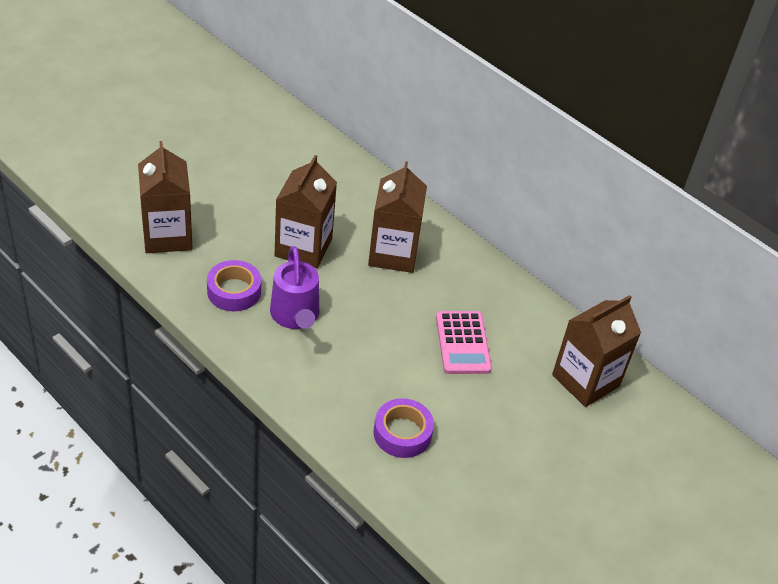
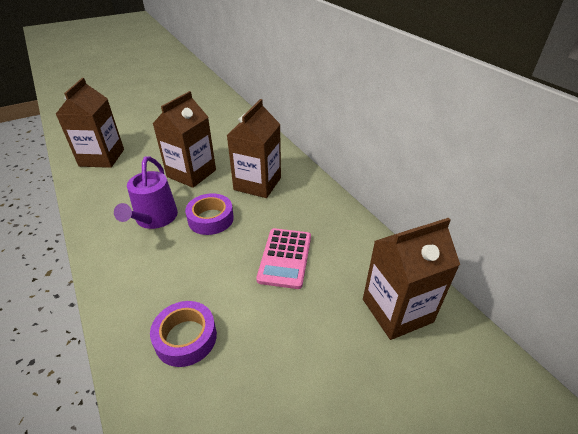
camera: 20 degrees right, 5 degrees down
purple tape [207,260,261,311] -> purple tape moved to [185,193,234,235]

